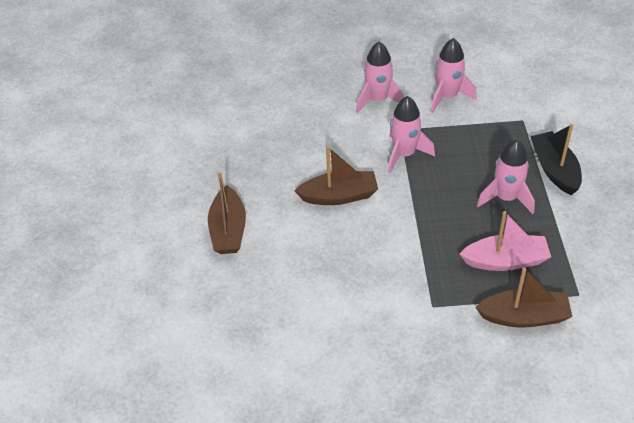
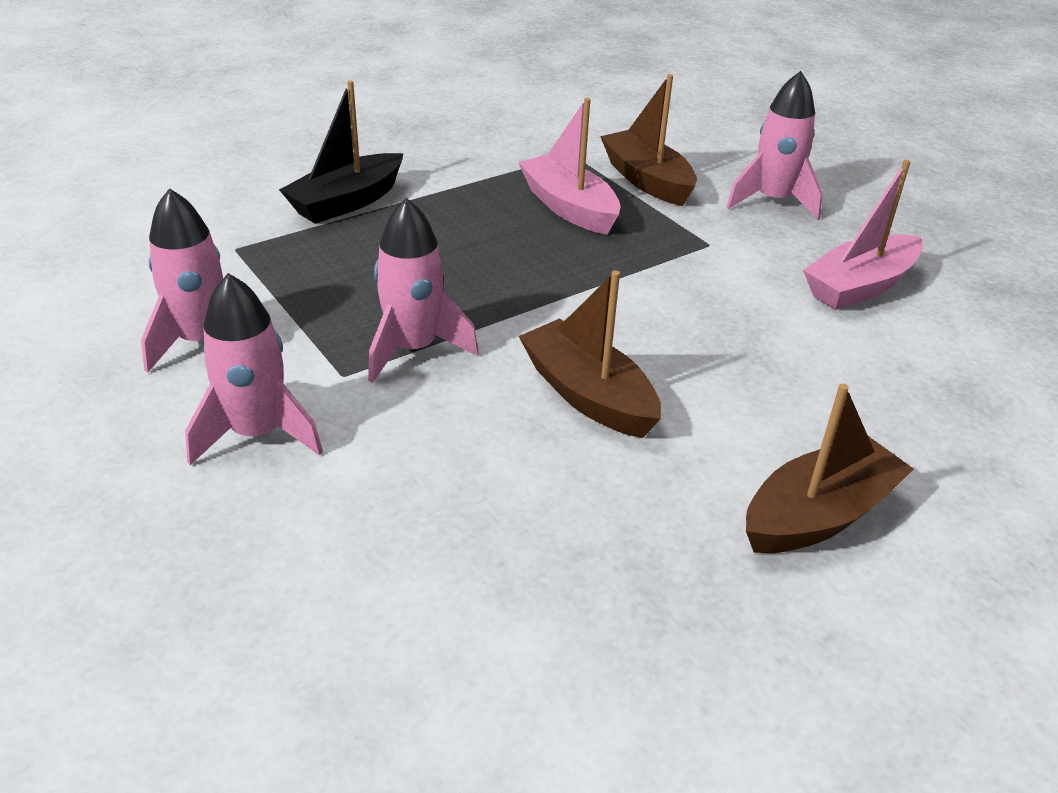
camera: 125 degrees left, 10 degrees down
pink rocket [477,140,535,214] -> pink rocket moved to [727,71,823,220]
none -> pink boat [803,160,923,310]

